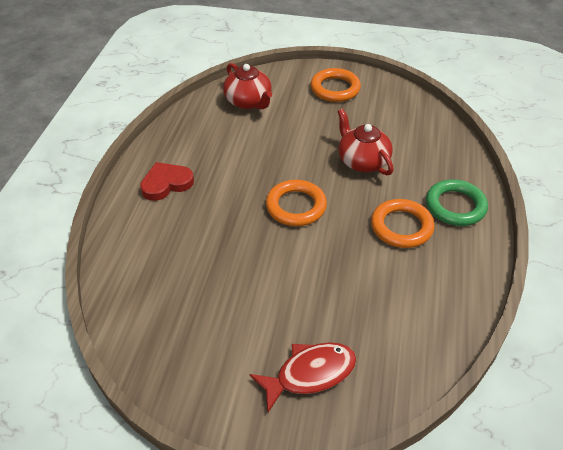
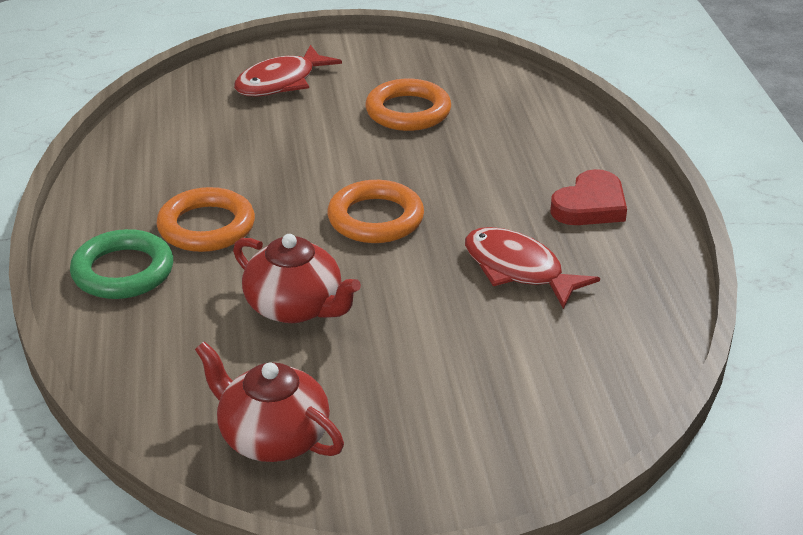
camera: 160 degrees right, 10 degrees down
red teapot [223,63,272,109] -> red teapot moved to [195,341,344,462]
orange ring [310,68,361,102] -> orange ring moved to [365,79,451,131]
none -> red fish [465,227,600,309]

